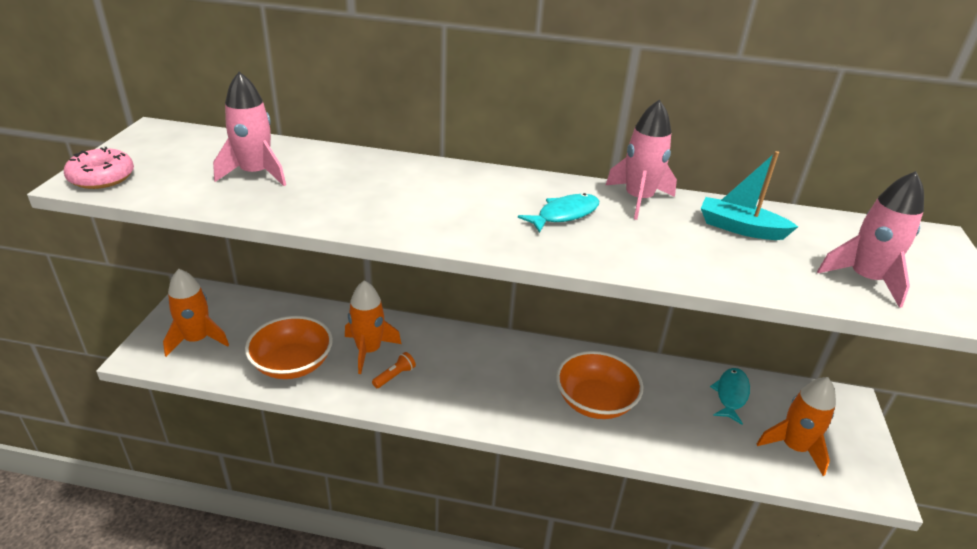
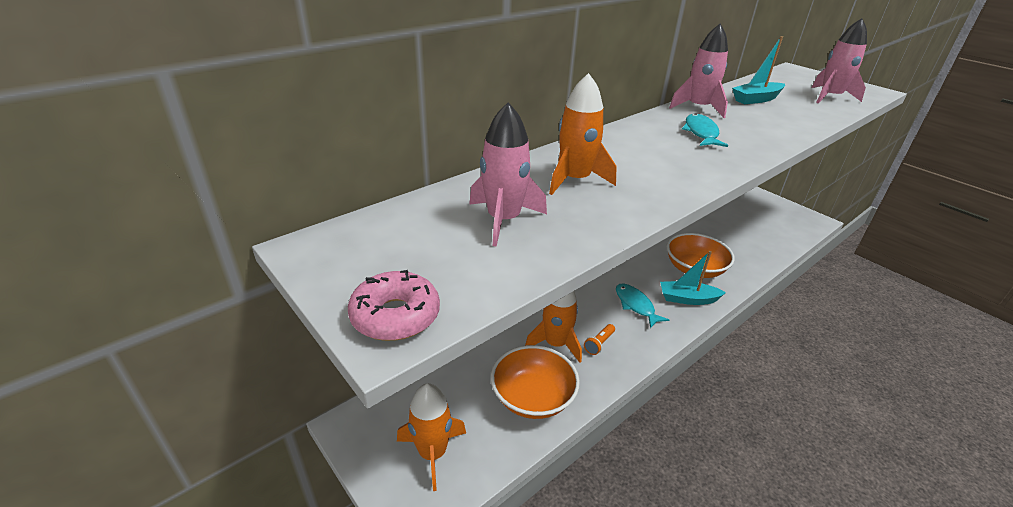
camera: 50 degrees left, 0 degrees up
orange flashlight [372,352,416,388] -> orange flashlight turned 135 degrees counterclockwise [584,324,615,355]
turquoise fish [710,368,750,425] -> turquoise fish moved to [616,283,669,328]
orange rocket [757,377,836,476] -> orange rocket moved to [549,73,616,195]
none -> turquoise boat [660,251,726,305]

